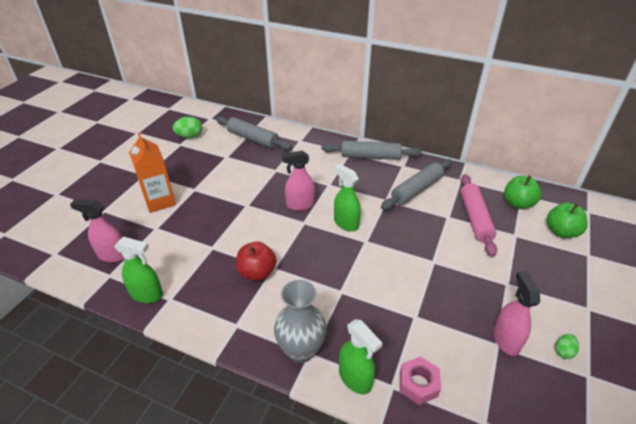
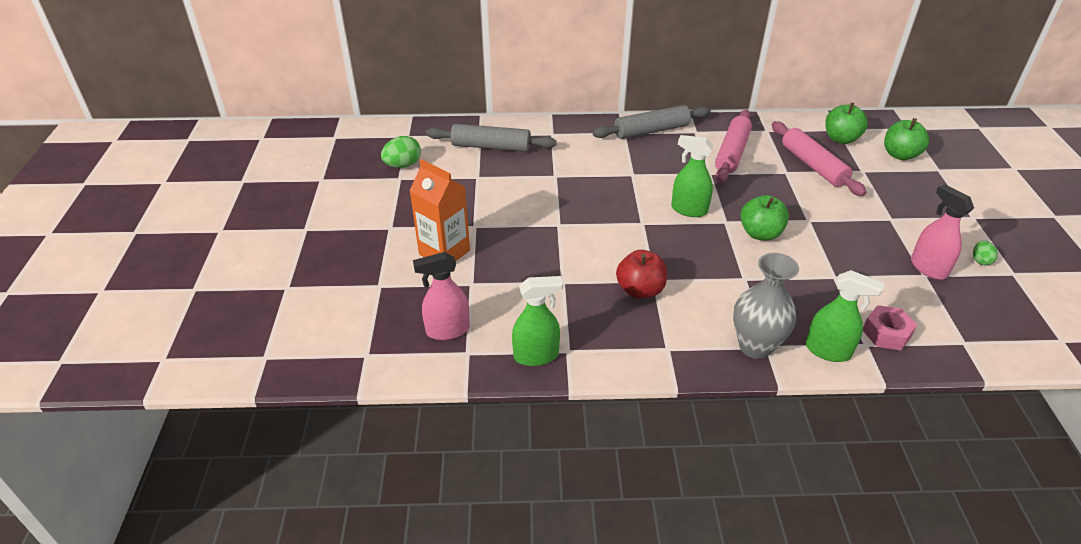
camera: 25 degrees left, 0 degrees up
pink spray bottle [282,150,315,211] -> none
grey rolling pin [381,159,452,210] -> pink rolling pin [715,110,752,183]
none -> green apple [740,195,789,241]

